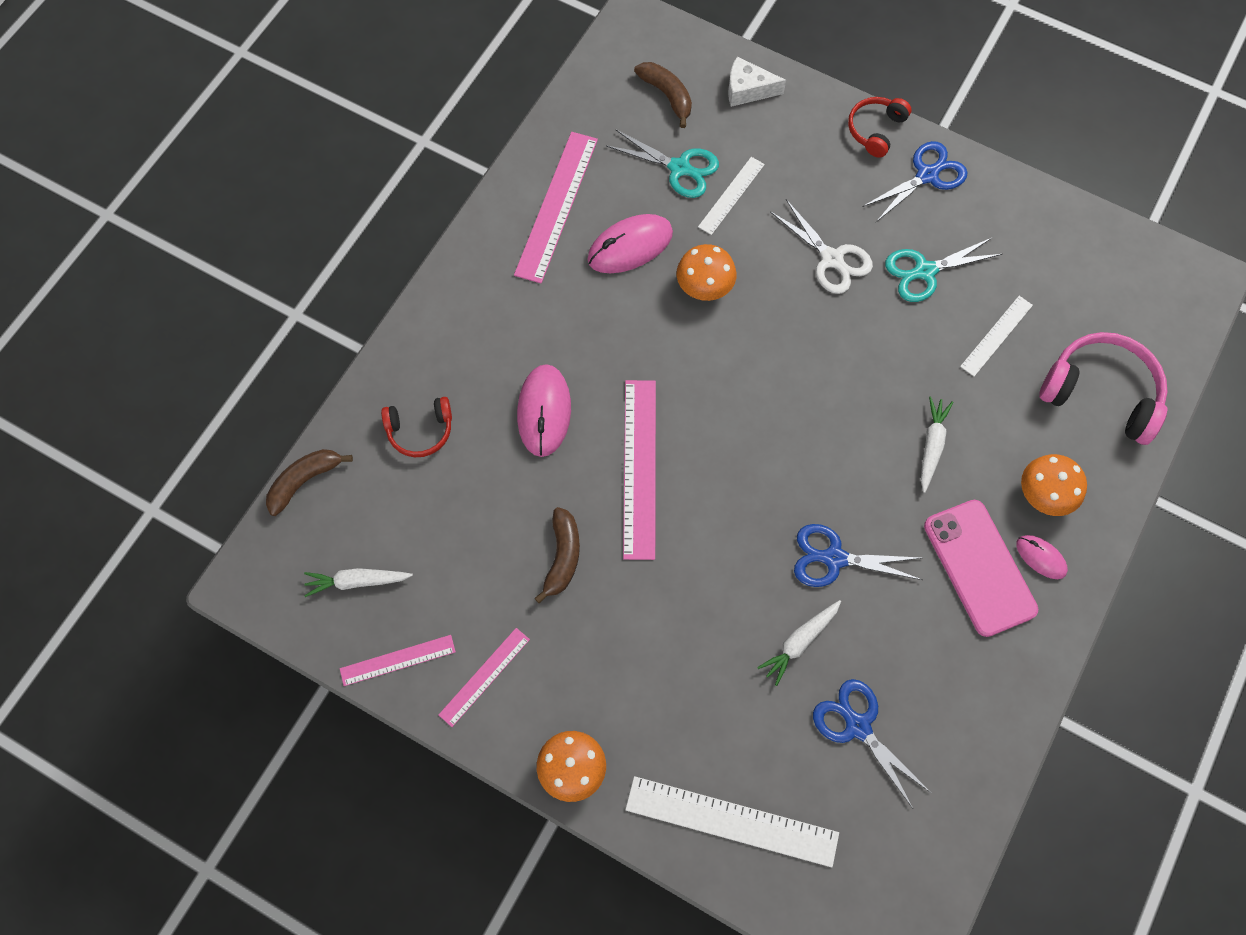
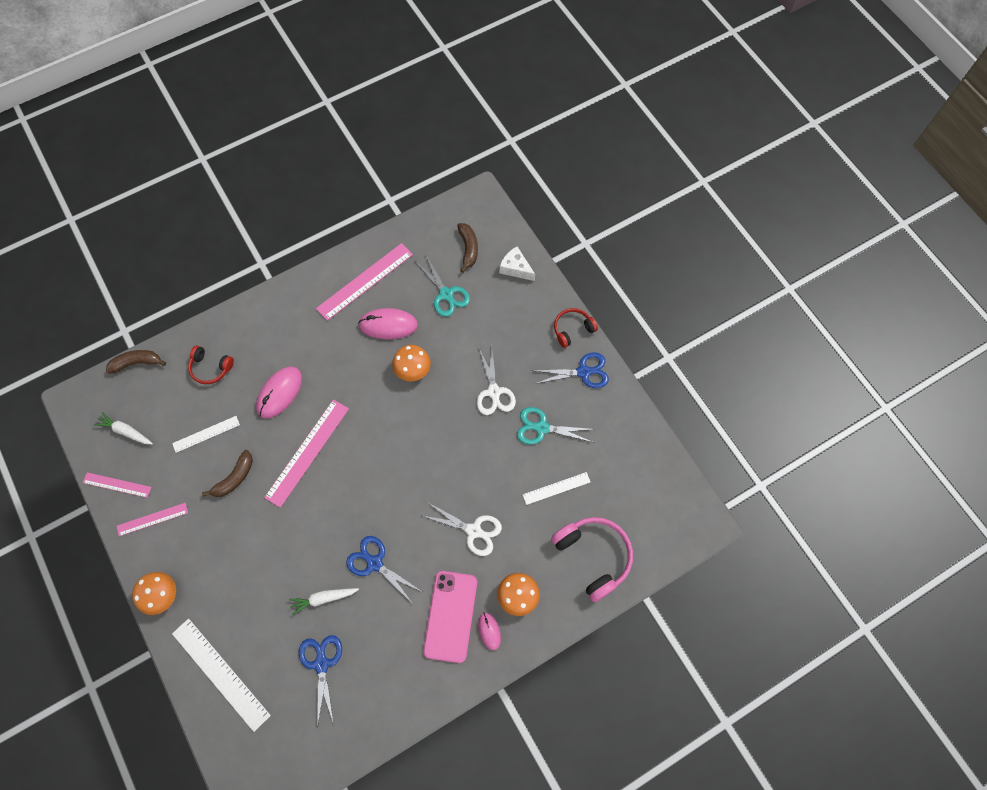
camera: 30 degrees right, 0 degrees up
white ruler [698,157,765,235] -> white ruler moved to [172,416,240,453]
white carrot [921,396,953,493] -> white scissors [423,502,502,556]

